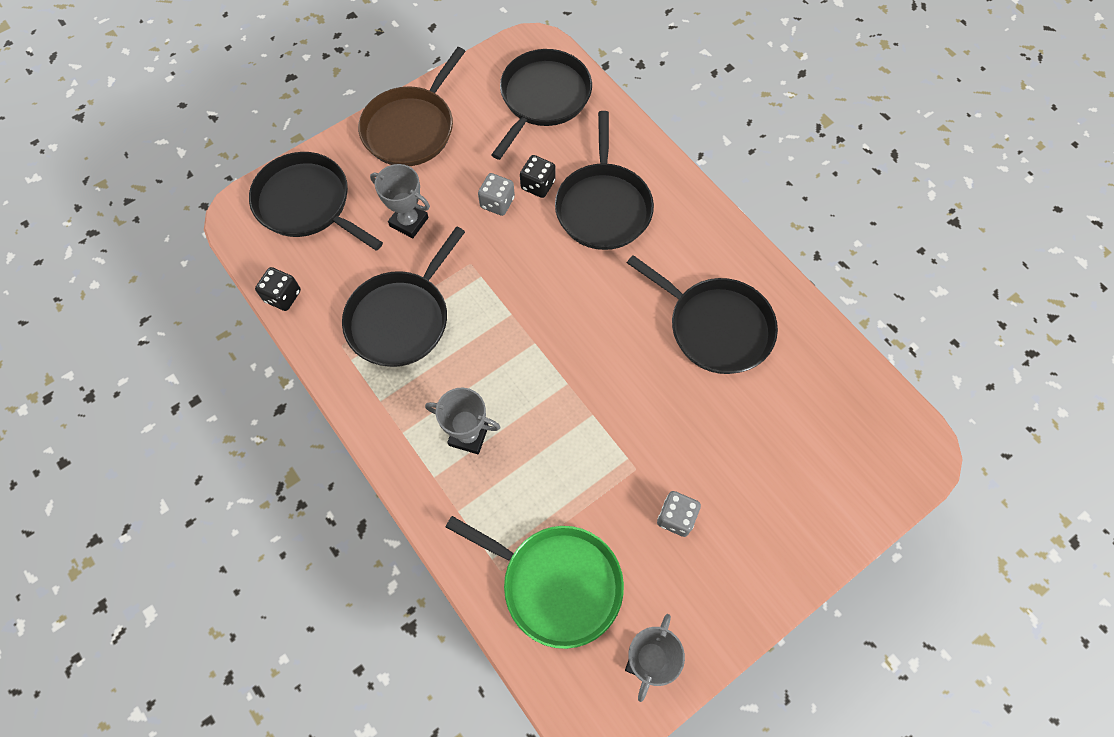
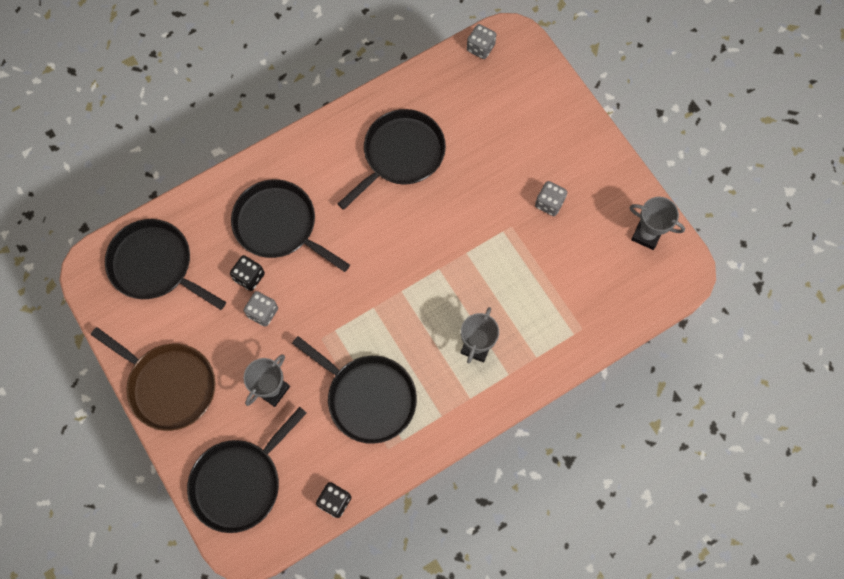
camera: 85 degrees left, 5 degrees up
green pan [446,516,624,649] -> none
black pan [555,111,654,250] -> black pan turned 150 degrees counterclockwise [231,179,350,272]
none -> grey dice [467,24,496,59]

